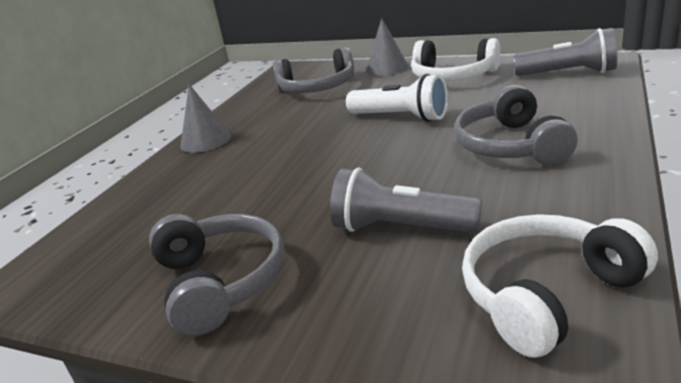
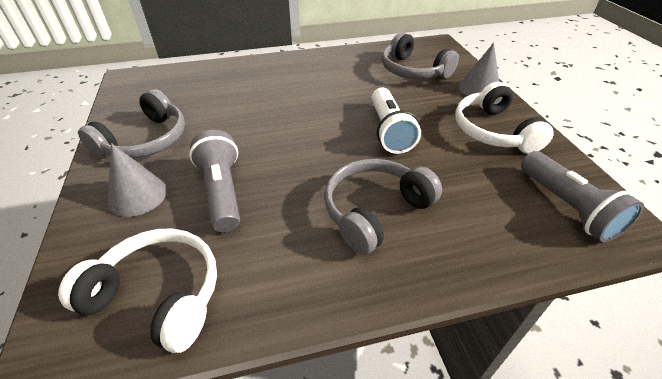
camera: 50 degrees right, 15 degrees up
grey cone [180,84,231,153] -> grey cone moved to [108,143,167,217]

